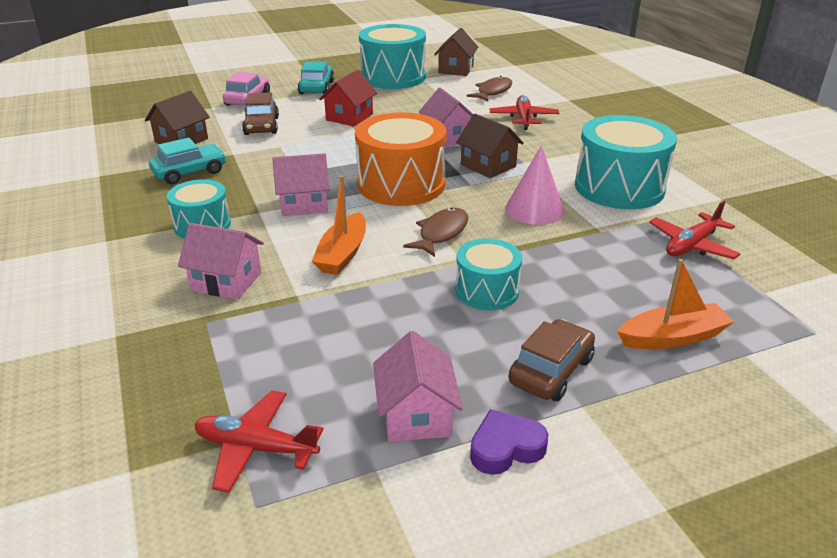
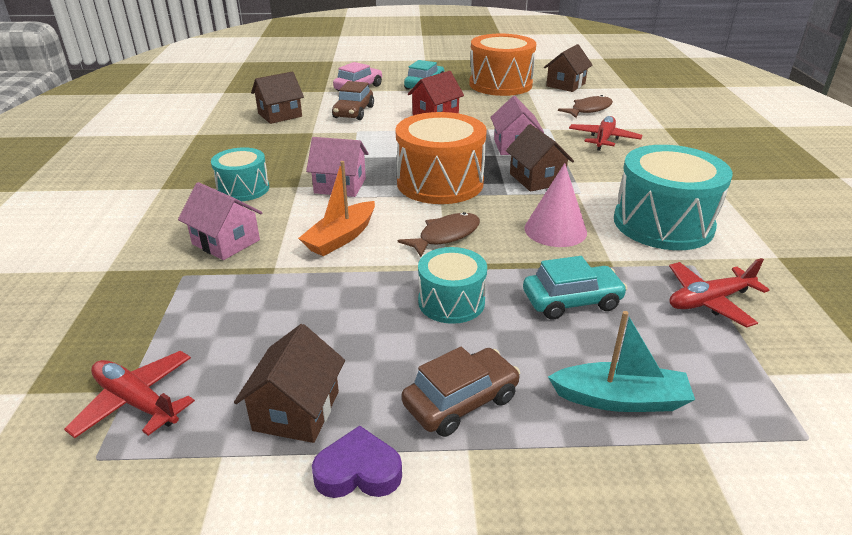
camera: 20 degrees right, 0 degrees up
turquoise car [149,138,226,185] -> turquoise car moved to [523,256,628,320]
turquoise drum [359,24,426,89] -> orange drum [469,33,536,96]
pink house [373,331,463,442] -> brown house [234,324,345,443]
orange boat [617,259,734,349] -> turquoise boat [548,311,695,412]

